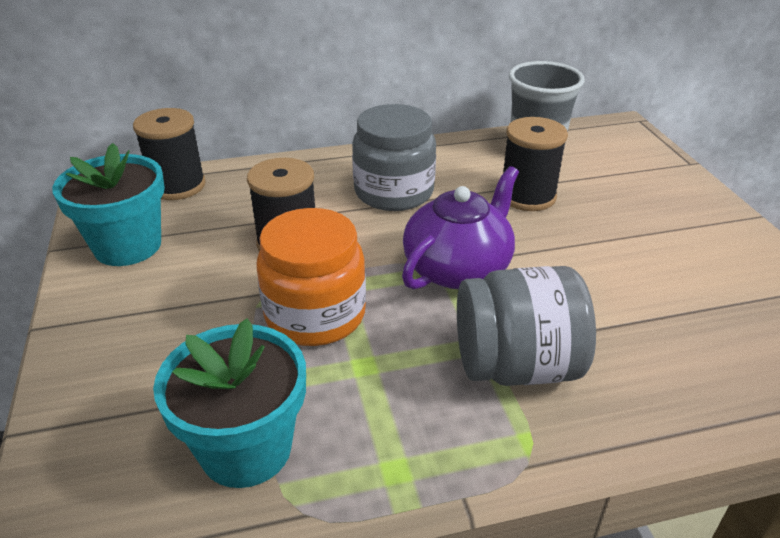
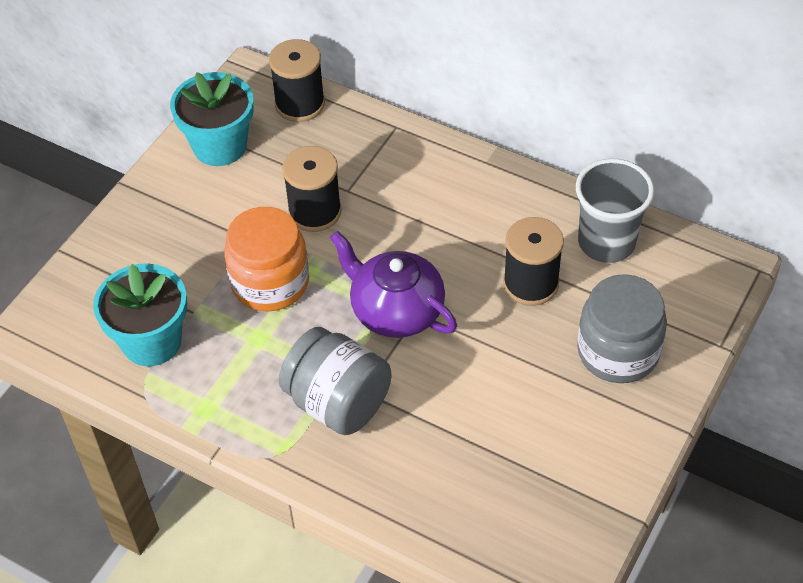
camera: 45 degrees right, 15 degrees up
grey jar [352,104,436,211] -> grey jar moved to [577,274,667,383]
purple teapot [402,166,519,289] -> purple teapot turned 135 degrees counterclockwise [330,231,457,338]

